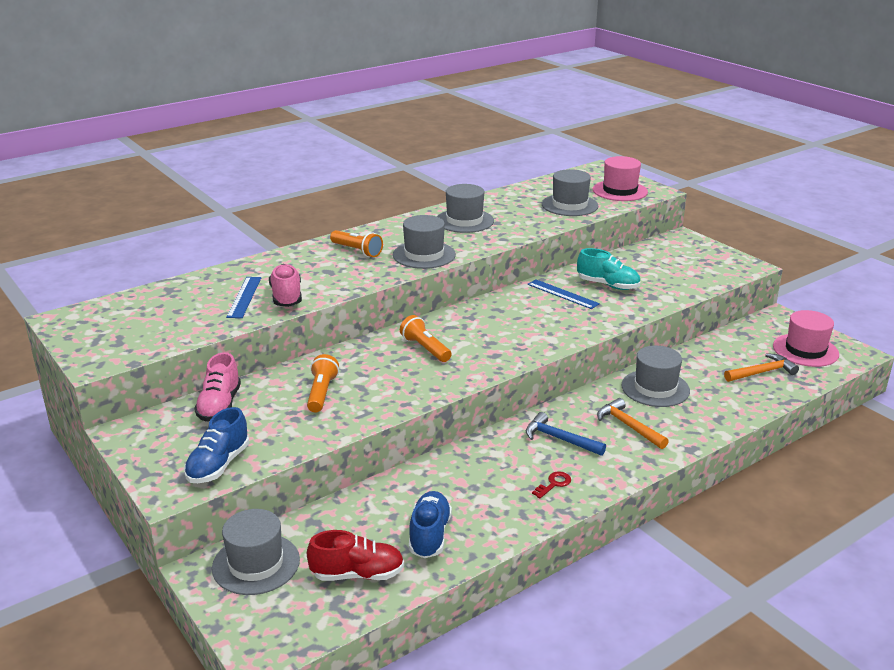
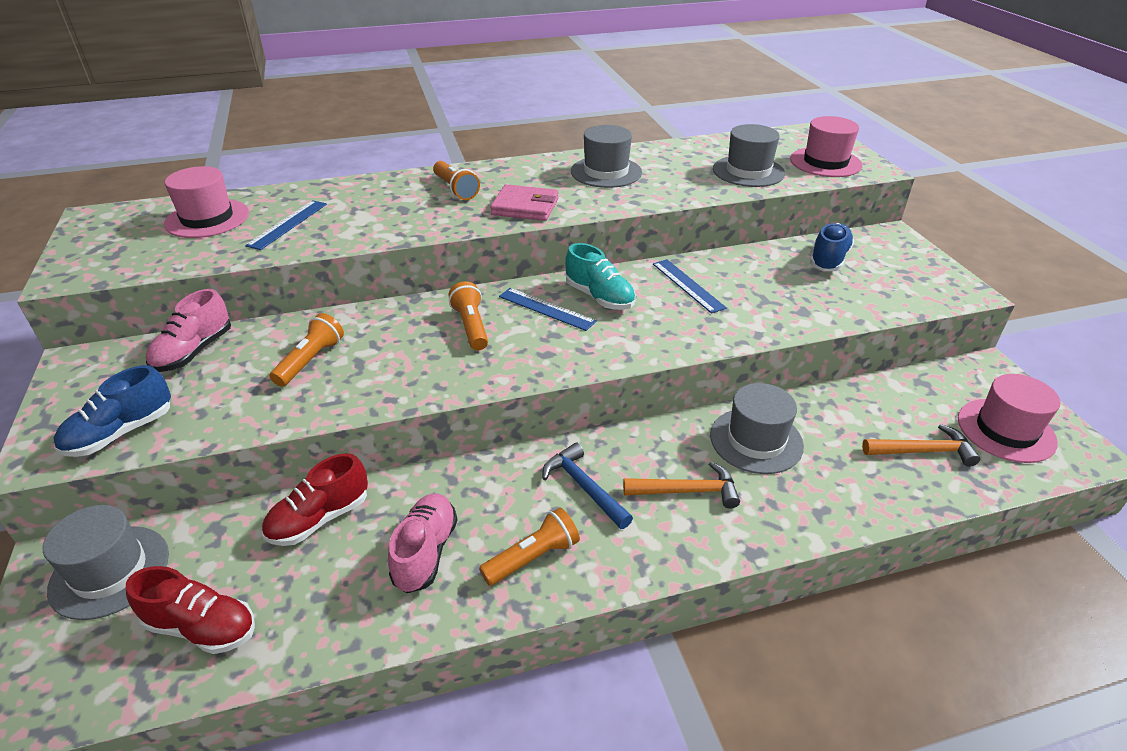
camera: 20 degrees right, 10 degrees up
pink shoe [269,264,302,307] -> pink shoe moved to [388,493,457,593]
grey hat [393,215,456,269] -> pink wallet [490,184,559,221]
blue shoe [409,491,452,558] -> blue shoe moved to [810,223,854,271]
red key [532,471,571,498] -> orange flashlight [479,508,580,586]
turquoise shoe [577,248,640,290] -> turquoise shoe moved to [565,243,636,310]
orange hammer [597,398,669,449] -> orange hammer turned 105 degrees clockwise [623,462,740,509]
none -> pink hat [164,166,249,238]
none -> red shoe [262,453,368,546]
none -> blue ruler [499,288,596,331]

